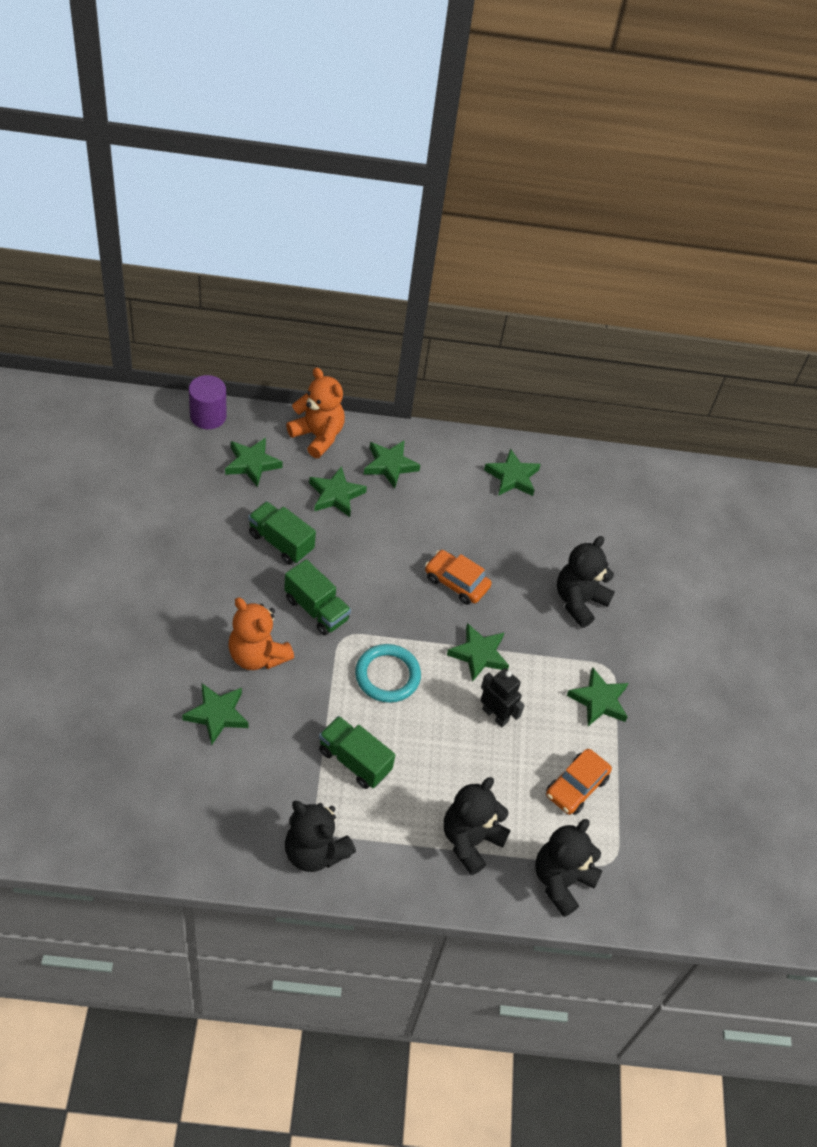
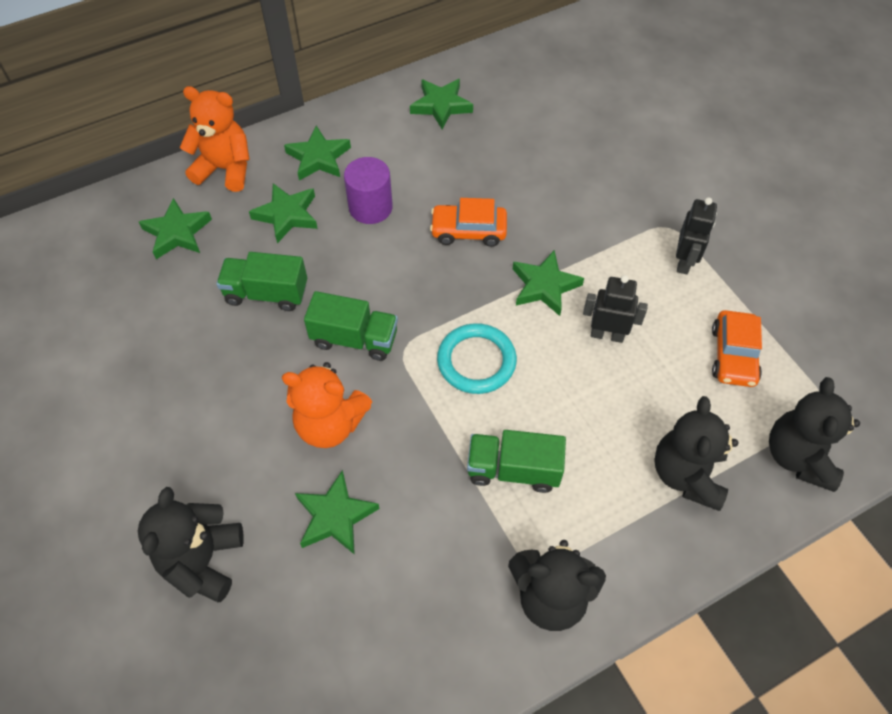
camera: 25 degrees left, 5 degrees up
purple cylinder [189,375,227,429] -> purple cylinder moved to [344,157,393,224]
black teddy bear [557,536,615,628] -> black teddy bear moved to [138,487,244,602]
green star [567,668,629,726] -> black robot [676,197,717,274]

